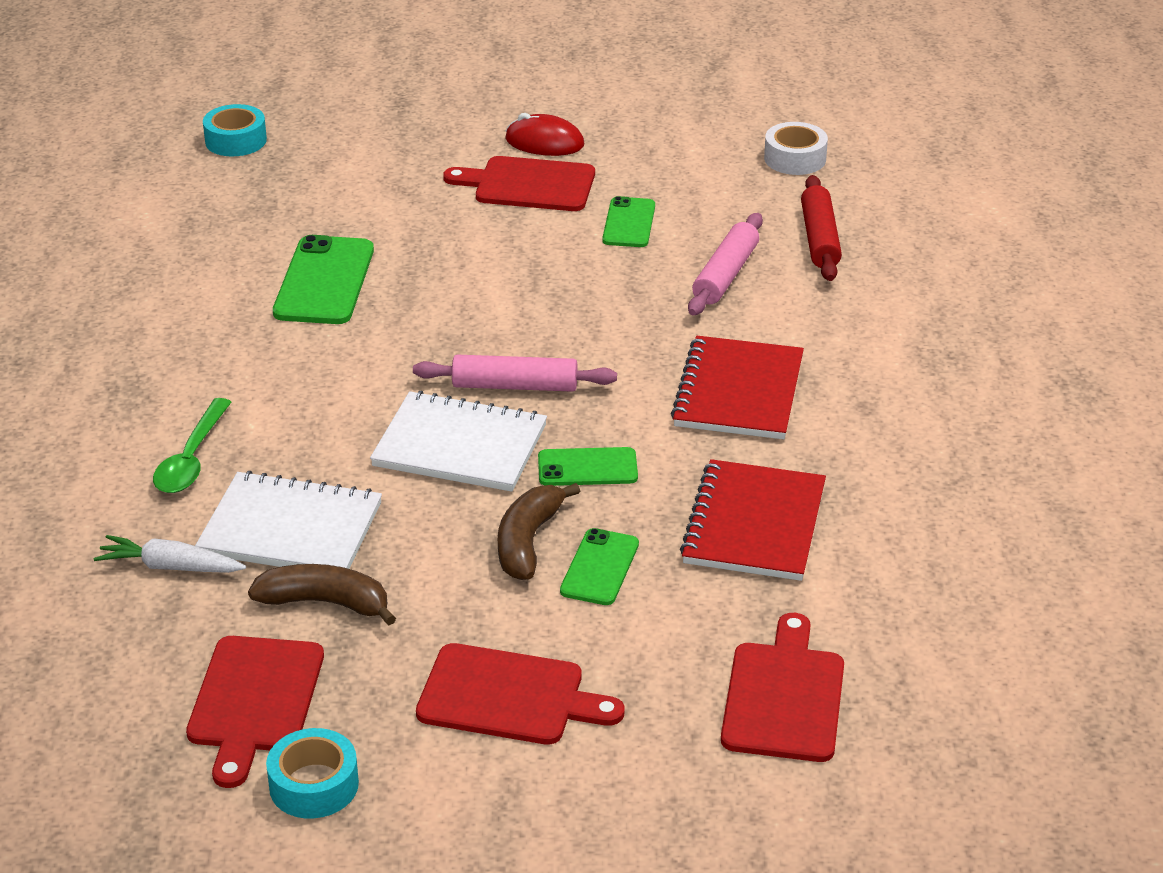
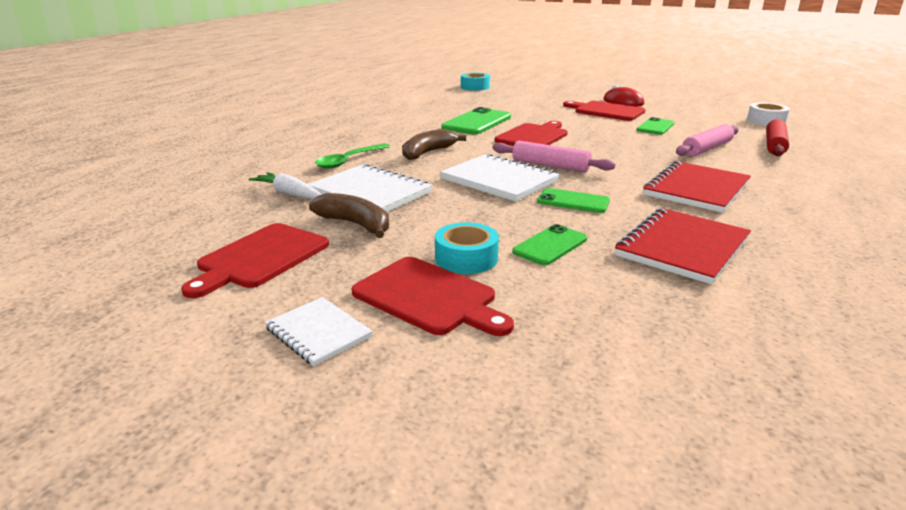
camera: 25 degrees right, 10 degrees down
turquoise tape [266,728,359,818] -> turquoise tape moved to [435,222,499,274]
brown banana [498,483,580,580] -> brown banana moved to [402,129,466,160]
red cutting board [721,613,844,762] -> red cutting board moved to [495,121,568,146]
none -> white notebook [265,297,373,366]

